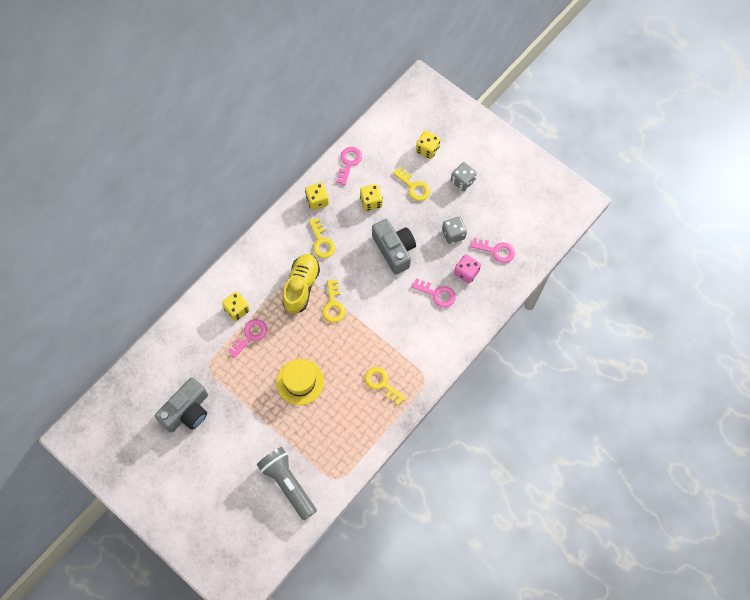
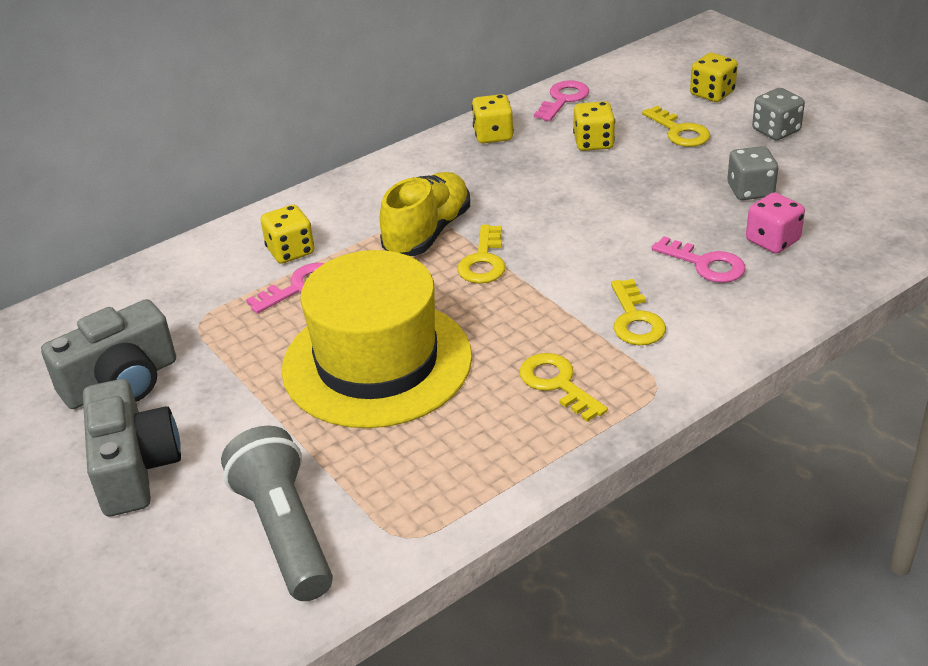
camera: 15 degrees right, 30 degrees down
yellow hat [276,359,324,405] -> yellow hat [282,250,472,428], size x1.78
yellow key [309,218,335,258] -> yellow key moved to [611,279,666,345]
grey camera [372,219,416,275] -> grey camera moved to [83,379,181,516]
pink key [470,238,515,263] -> none

